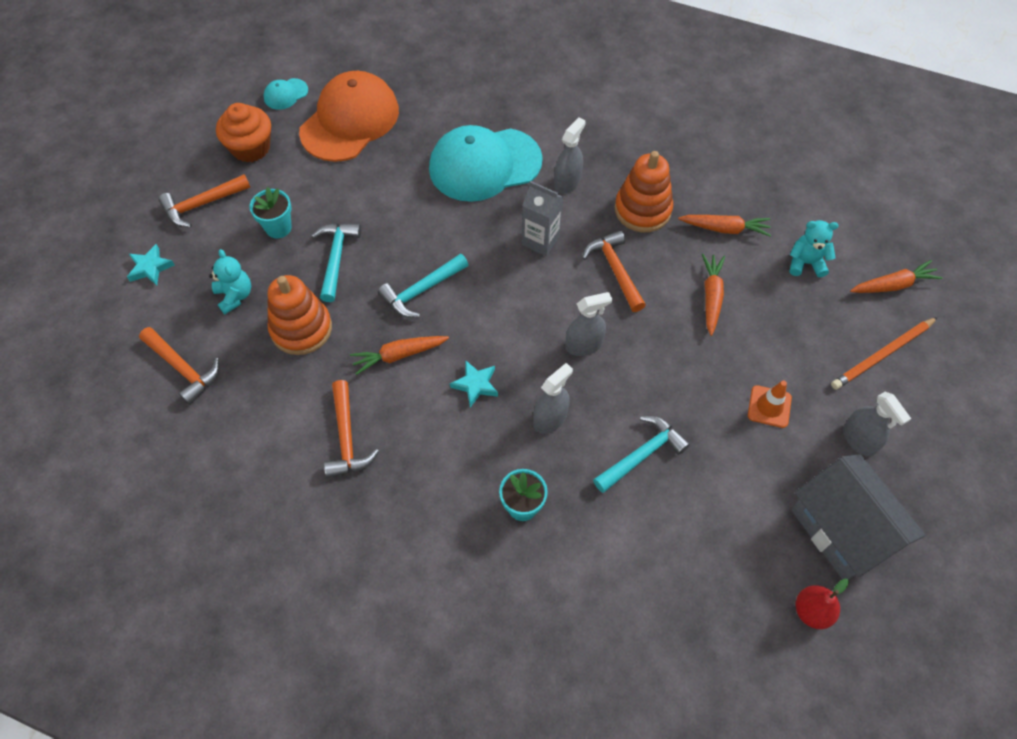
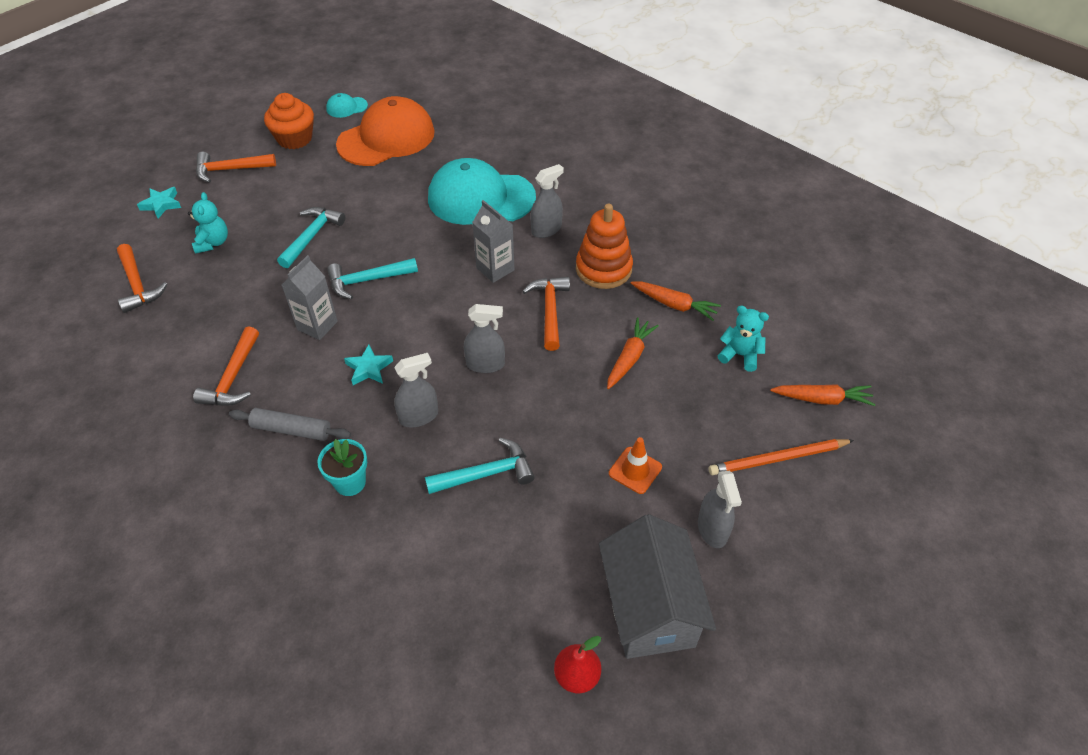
camera: 20 degrees right, 10 degrees down
turquoise flower pot [249,187,292,238] -> none
orange stacking toy [268,275,332,355] -> none
orange carrot [350,336,449,375] -> grey carton [282,255,338,340]
none -> grey rolling pin [229,408,351,441]

